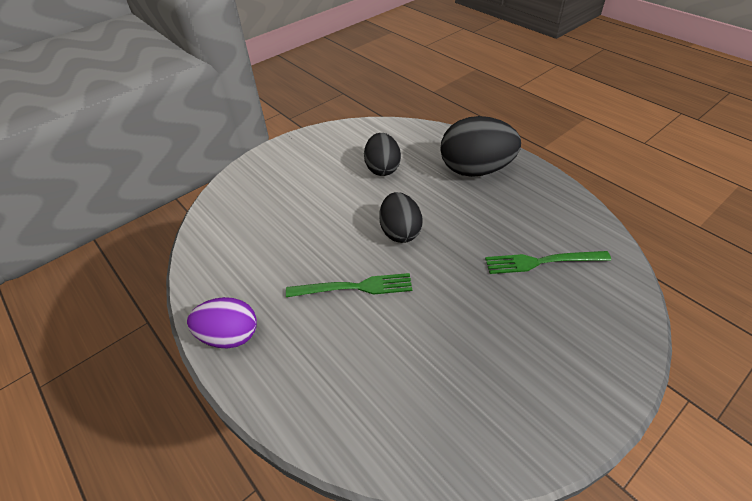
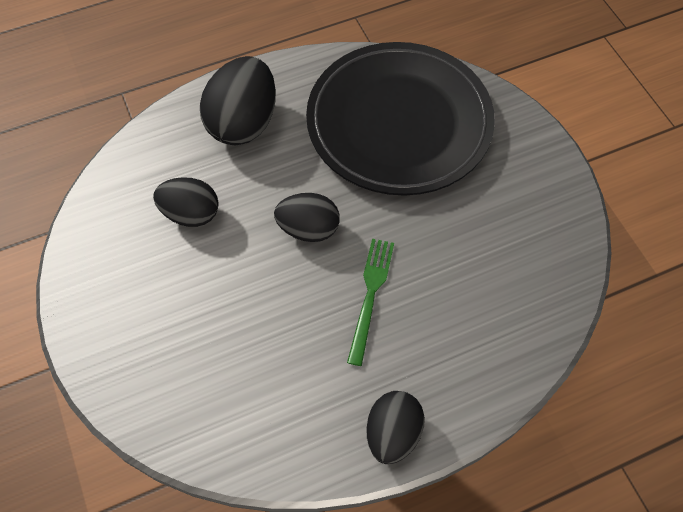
camera: 75 degrees left, 15 degrees up
purple egg [187,297,257,348] -> black egg [366,391,425,464]
green fork [485,251,611,274] -> black plate [306,42,495,196]

